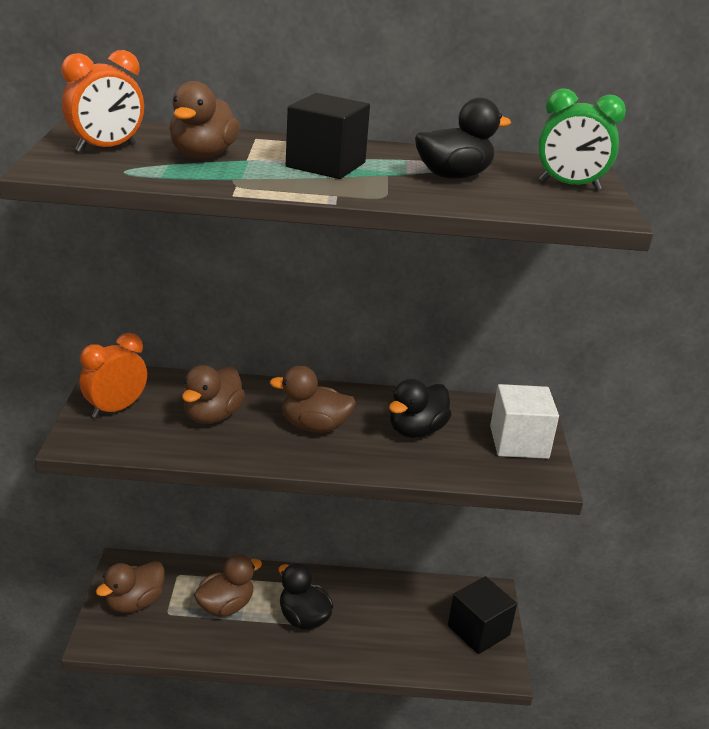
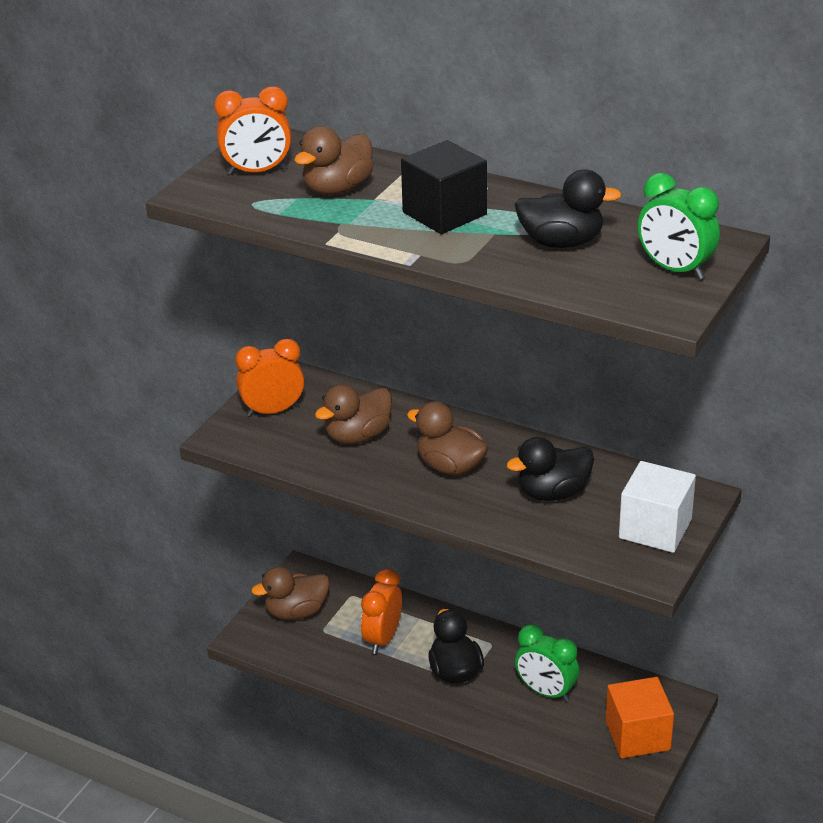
camera: 30 degrees right, 5 degrees up
brown duck [194,554,262,617] -> orange clock [361,568,402,654]
black cube [448,576,517,654] -> orange cube [606,677,674,758]
none -> green clock [515,625,579,702]

